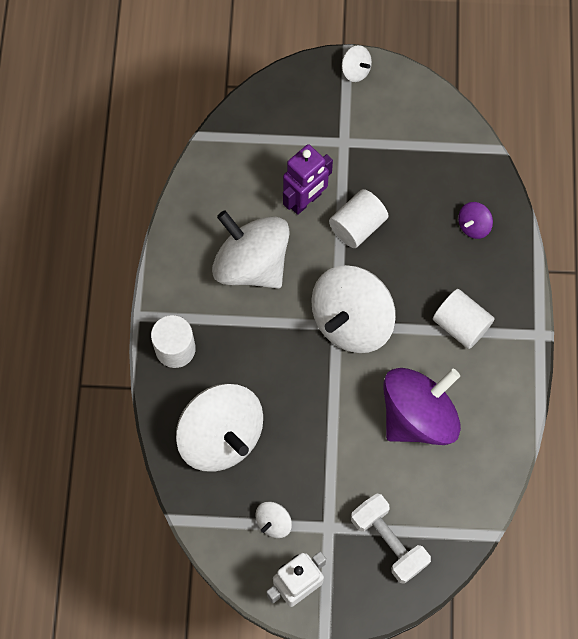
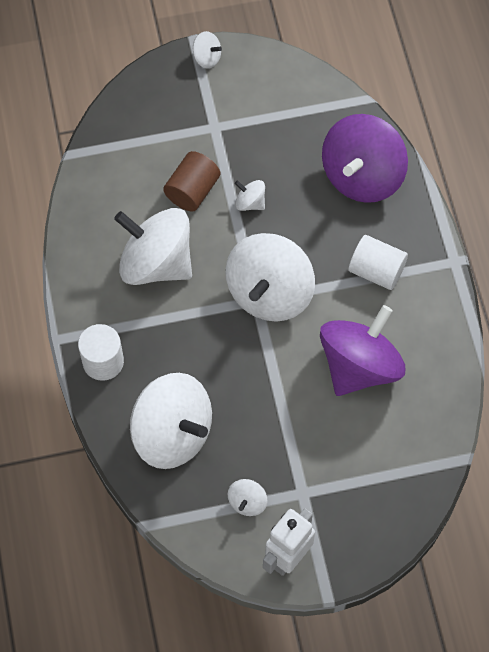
camera: 15 degrees left, 5 degrees down
purple robot [283,144,333,215] -> brown cylinder [163,151,220,212]
white cylinder [329,189,388,248] -> white spinning top [235,180,265,211]
white dumbbell [351,493,431,584] -> none
purple spinning top [458,202,493,239] -> purple spinning top [322,114,408,203], size x2.36

